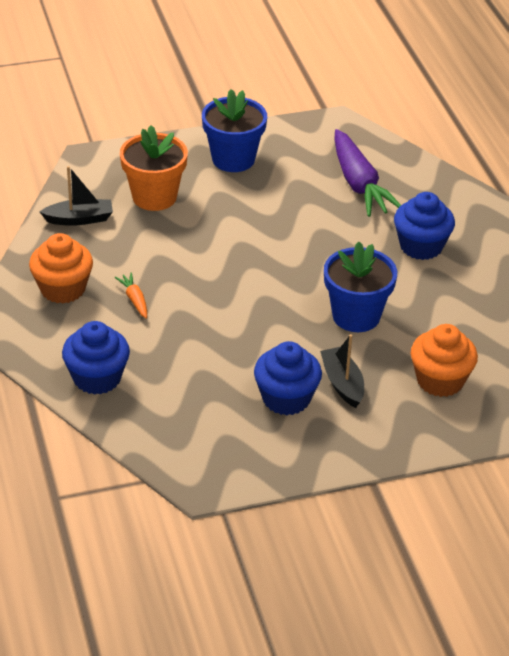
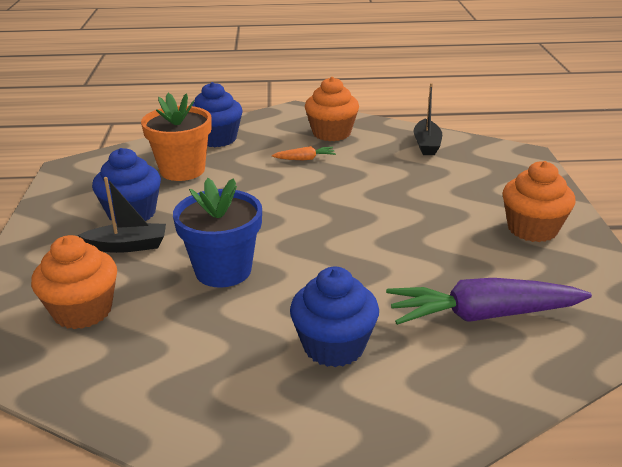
camera: 105 degrees right, 10 degrees down
orange flower pot [120,125,188,211] -> orange flower pot moved to [141,93,212,181]
blue flower pot [202,89,267,172] -> orange cupcake [502,161,576,242]

